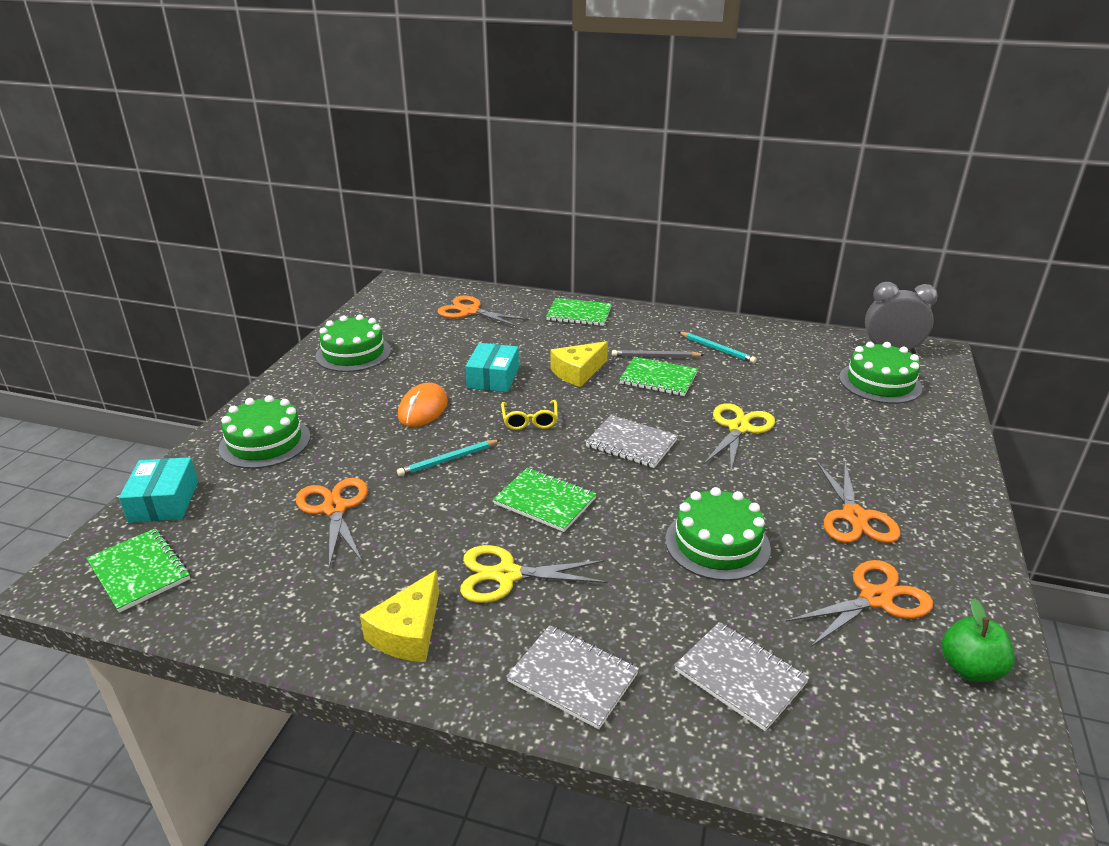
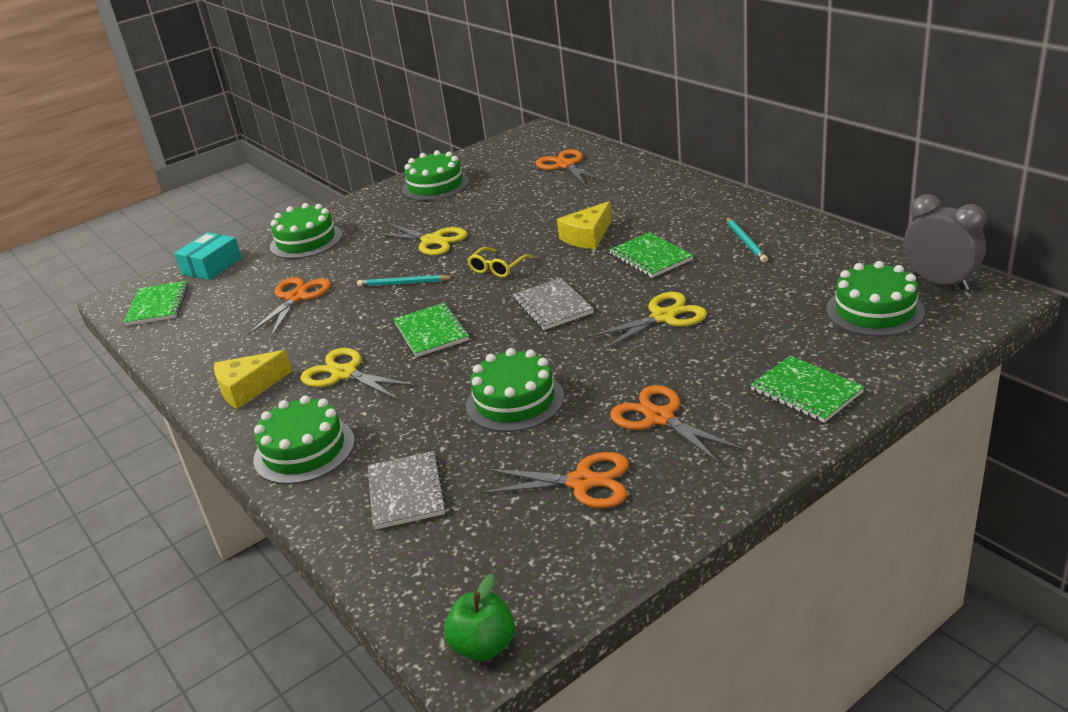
camera: 40 degrees right, 0 degrees up
orange mouse [398,383,448,427] -> yellow scissors [373,223,468,256]
turquoise box [465,343,519,392] -> none
grey notebook [506,625,639,729] -> green cake [253,395,355,484]
green notebook [546,298,612,326] -> green notebook moved to [750,356,865,423]
yellow cheese [550,341,608,387] -> yellow cheese turned 45 degrees counterclockwise [557,201,612,249]
grey pencil [612,350,704,358] -> none
orange scissors [816,461,900,543] -> orange scissors turned 105 degrees clockwise [610,385,744,465]
green apple [941,598,1015,682] -> green apple moved to [444,574,515,661]

